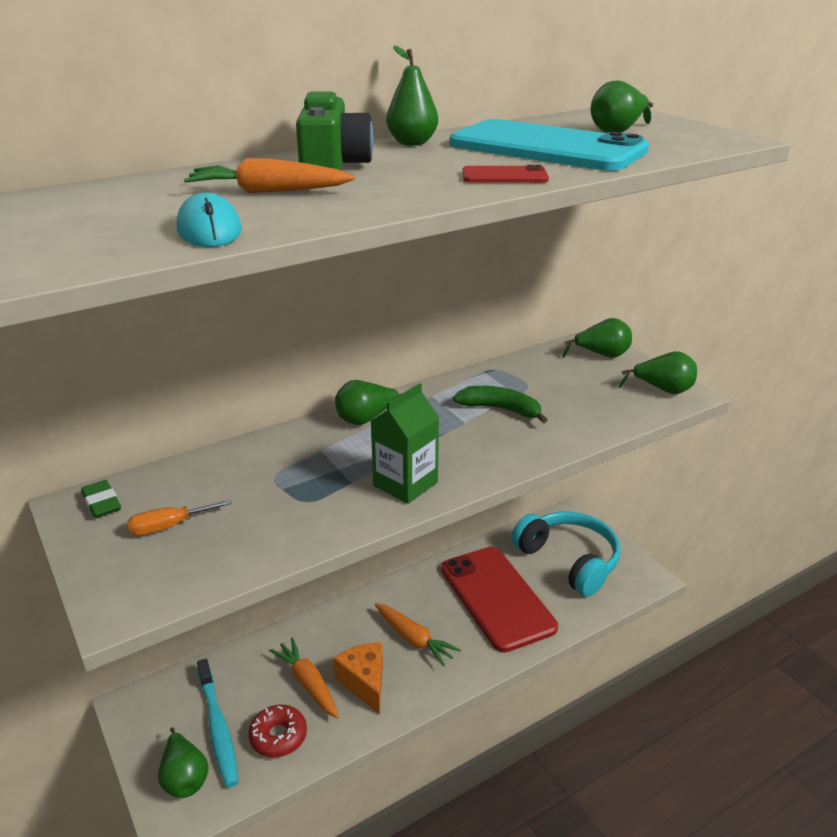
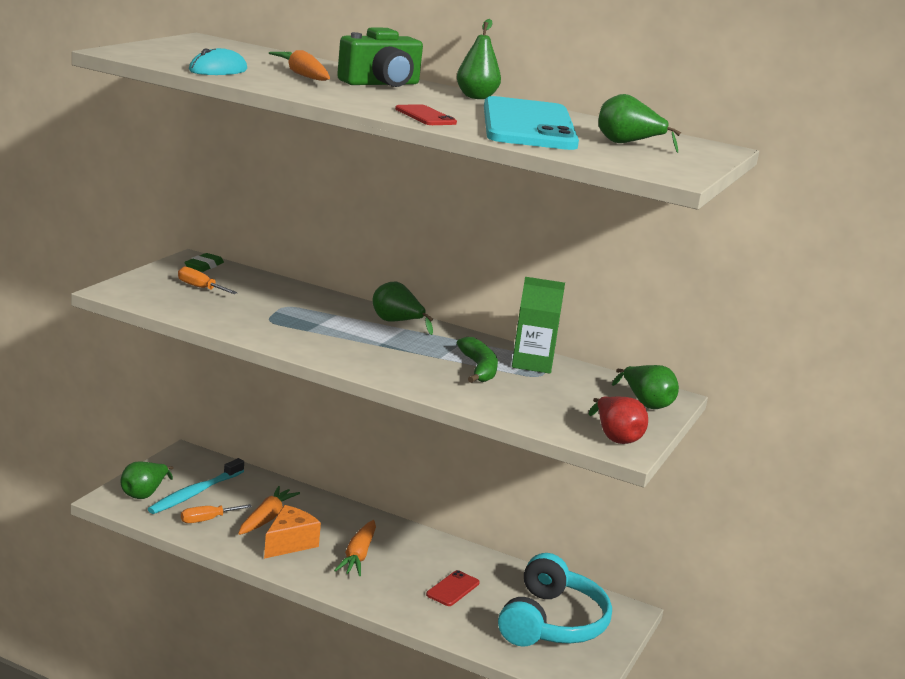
camera: 55 degrees right, 10 degrees down
red donut [249,705,307,757] -> orange screwdriver [181,504,252,523]
green carton [371,383,439,504] -> green carton moved to [512,277,565,374]
red phone [441,547,558,653] -> red phone [426,570,480,606], size x0.41
green pear [619,351,697,394] -> red pear [589,396,648,444]

